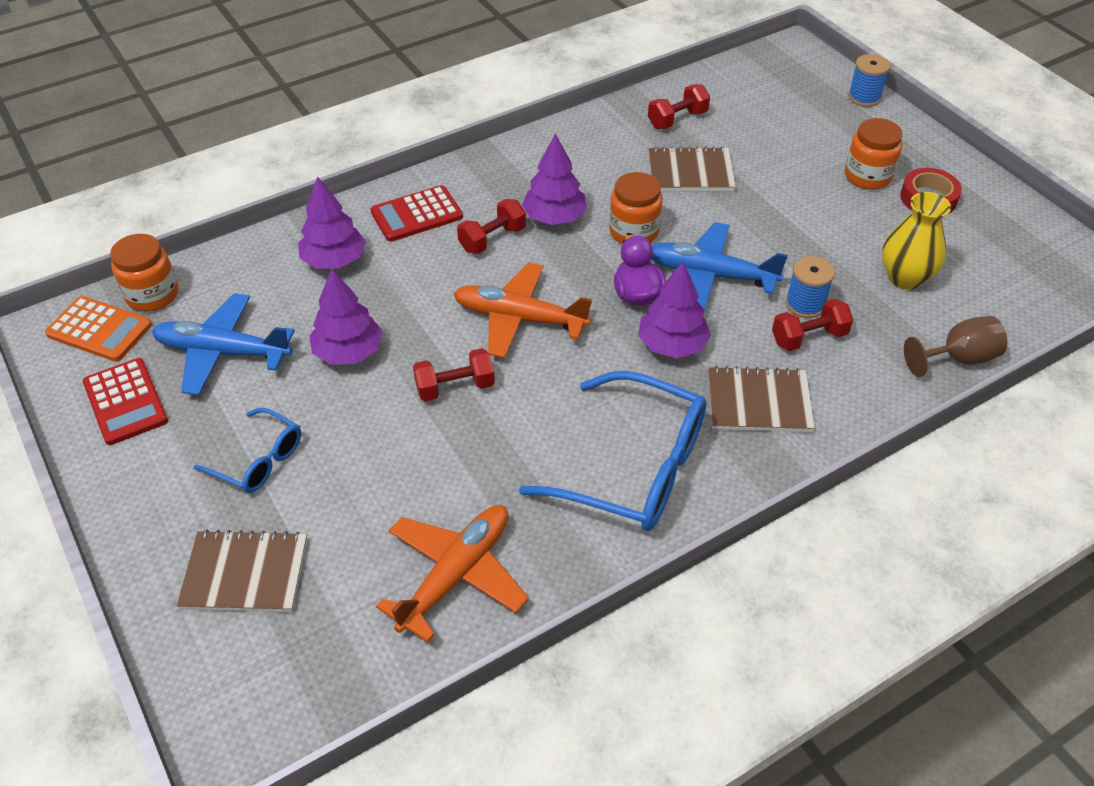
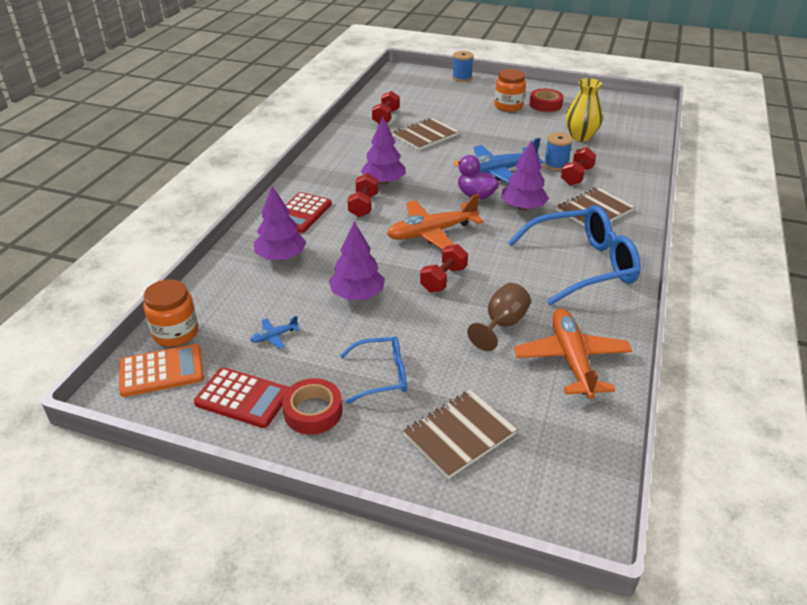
camera: 40 degrees left, 10 degrees down
blue plane [152,293,295,395] -> blue plane [250,316,300,349], size x0.42
orange jar [609,172,663,244] -> none
brown goblet [904,316,1007,377] -> brown goblet moved to [467,283,531,351]
none -> red tape [282,378,342,435]

